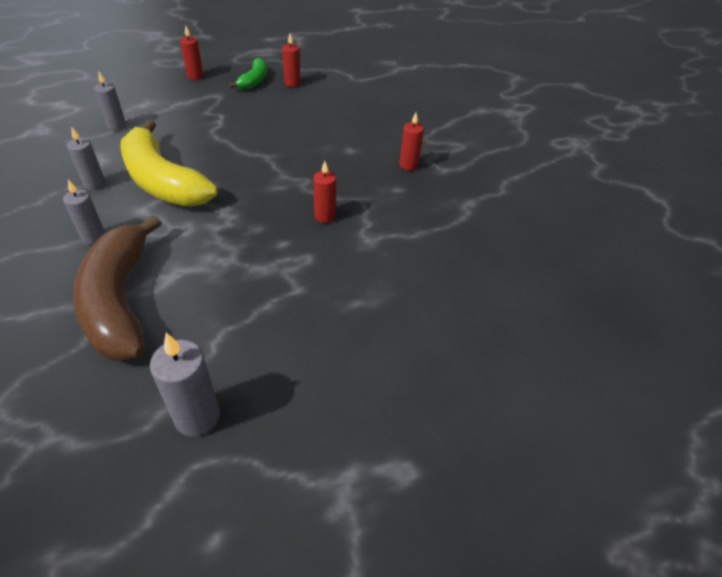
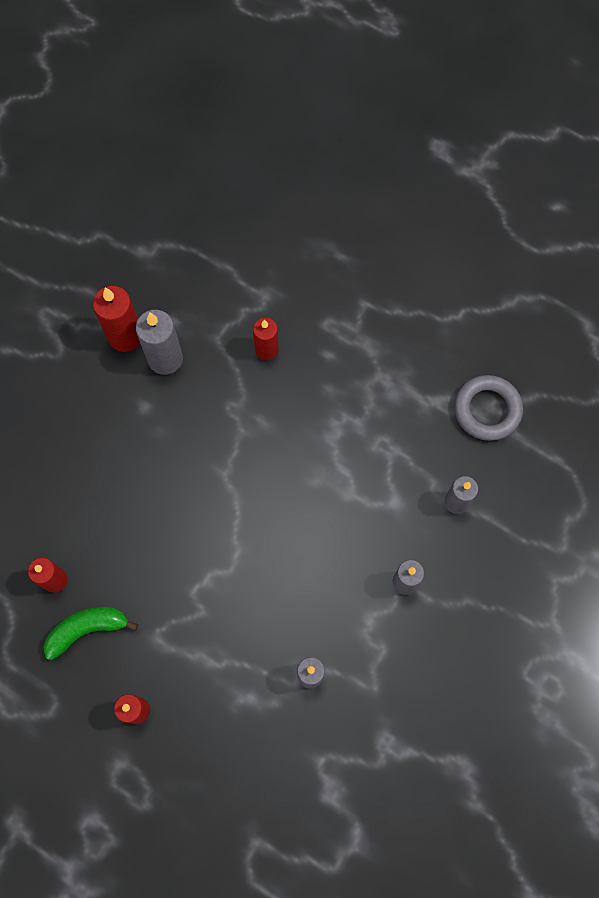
camera: 125 degrees left, 25 degrees up
brown banana [73,215,161,361] -> grey ring [454,375,523,441]
yellow banana [120,120,217,206] -> none
grey candle [150,333,220,437] -> grey candle moved to [136,310,183,375]
red candle [399,112,424,171] -> red candle [93,286,140,352], size x1.50

